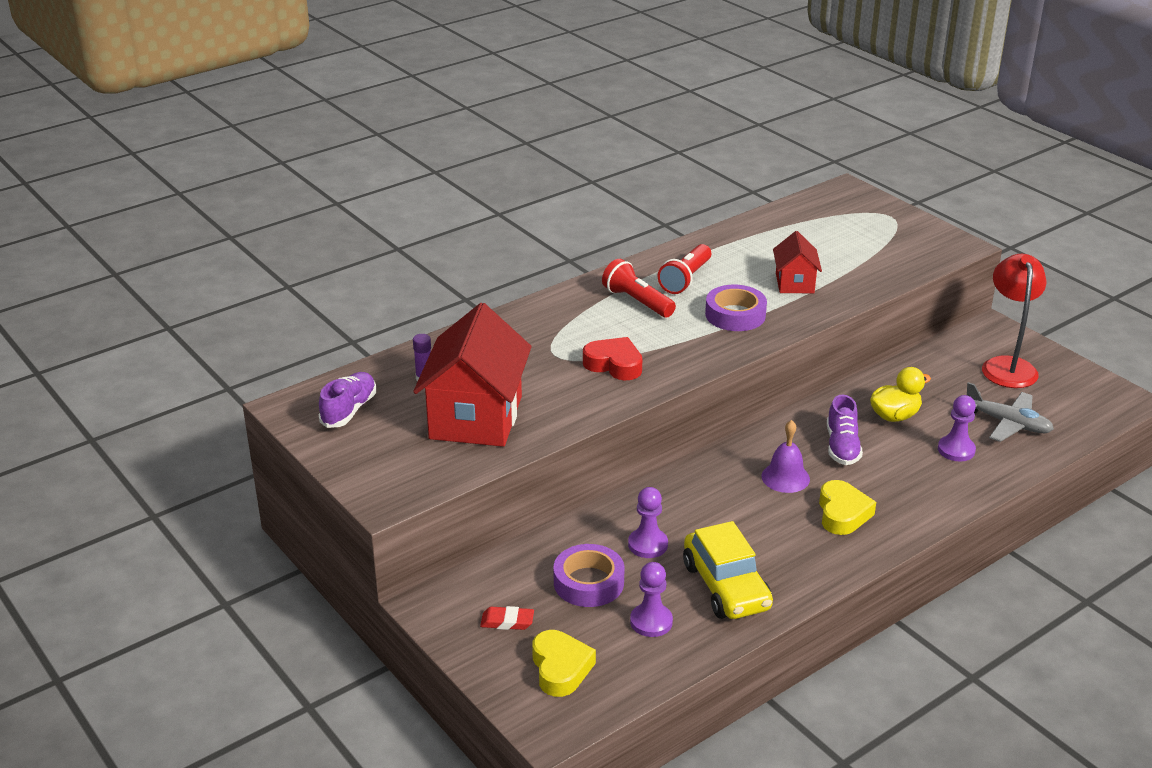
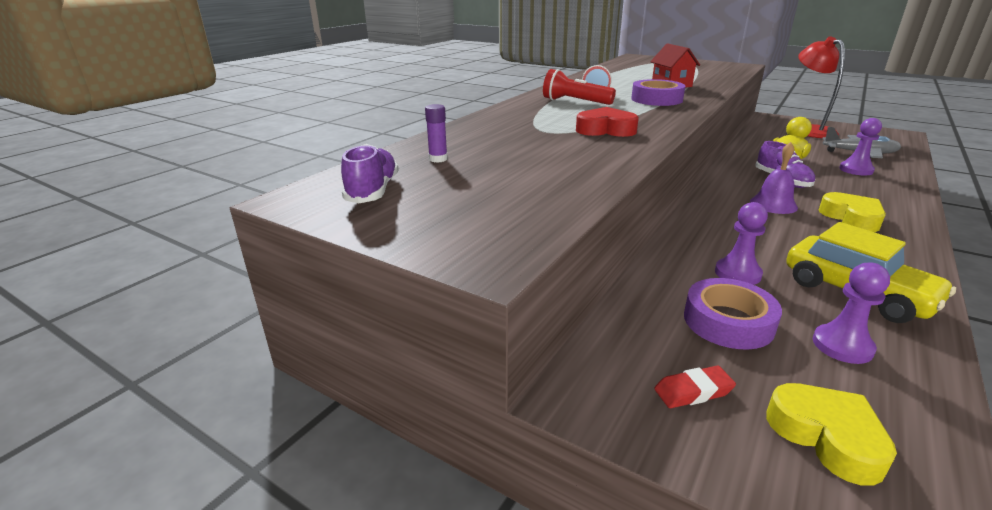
camera: 20 degrees left, 5 degrees down
red house [413,303,532,447] -> none

